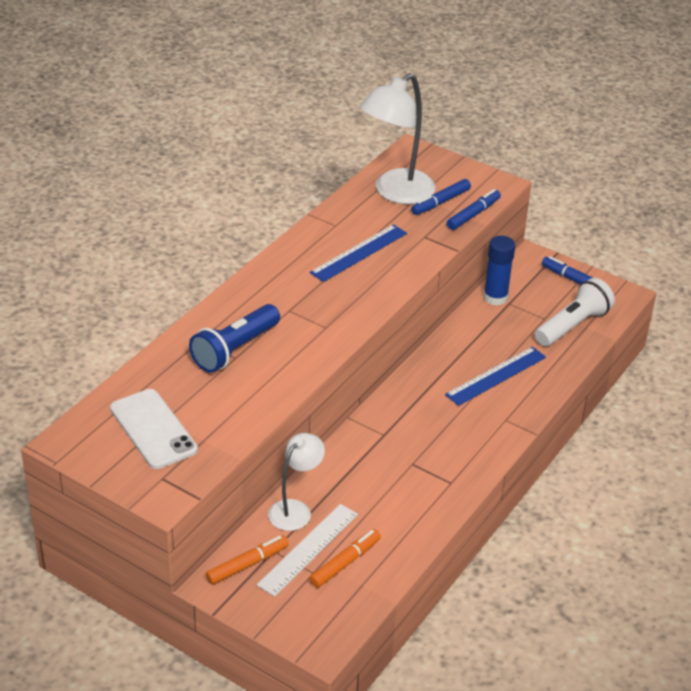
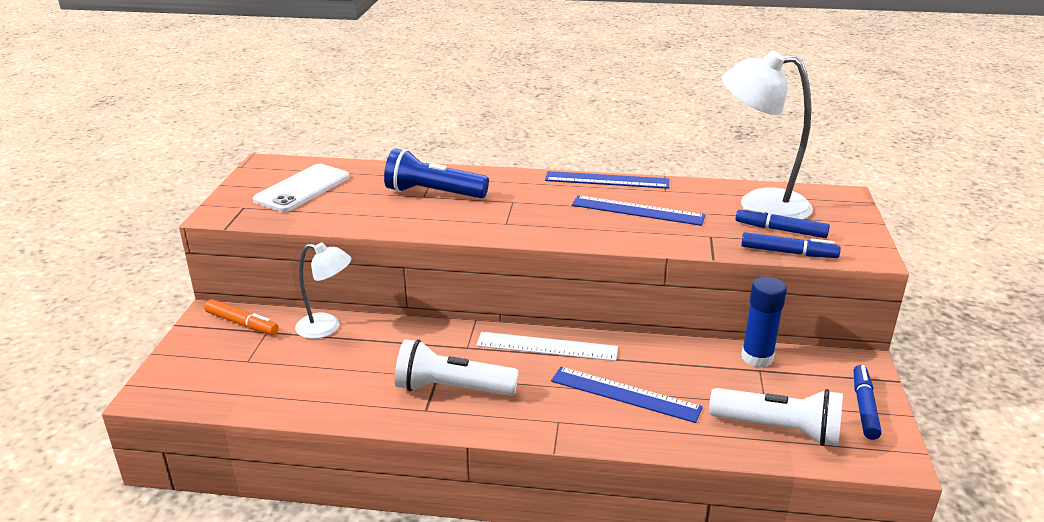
camera: 65 degrees right, 10 degrees down
white ruler [257,504,358,597] -> white ruler moved to [476,332,618,361]
orange marker [310,529,381,588] -> none
none -> white flashlight [395,339,519,396]
none -> blue ruler [545,171,669,189]

